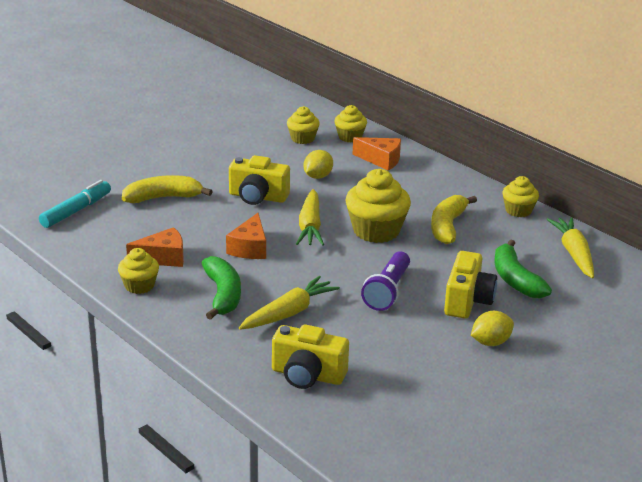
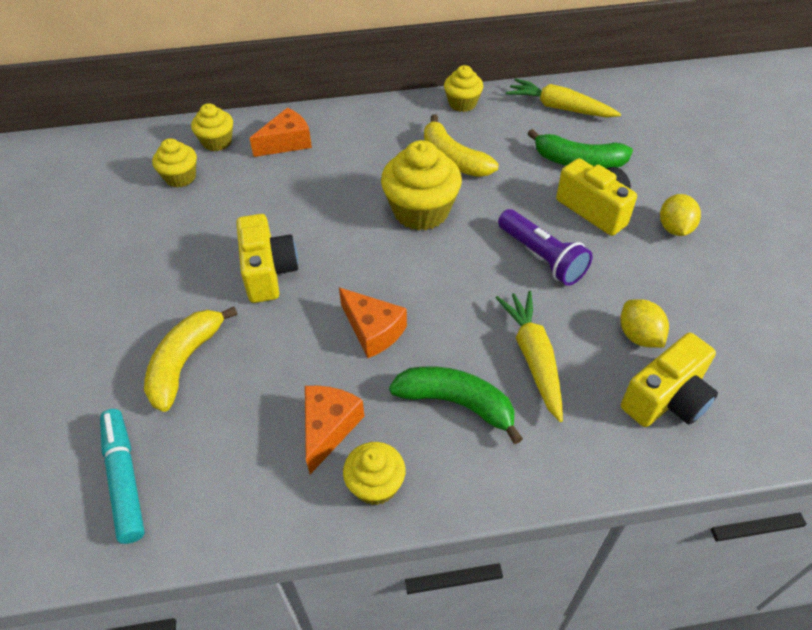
camera: 55 degrees left, 20 degrees up
yellow camera [229,155,290,205] -> yellow camera turned 60 degrees counterclockwise [236,214,298,303]
yellow carrot [296,189,324,246] -> none
yellow lemon [304,150,333,179] -> yellow lemon moved to [621,299,669,348]

